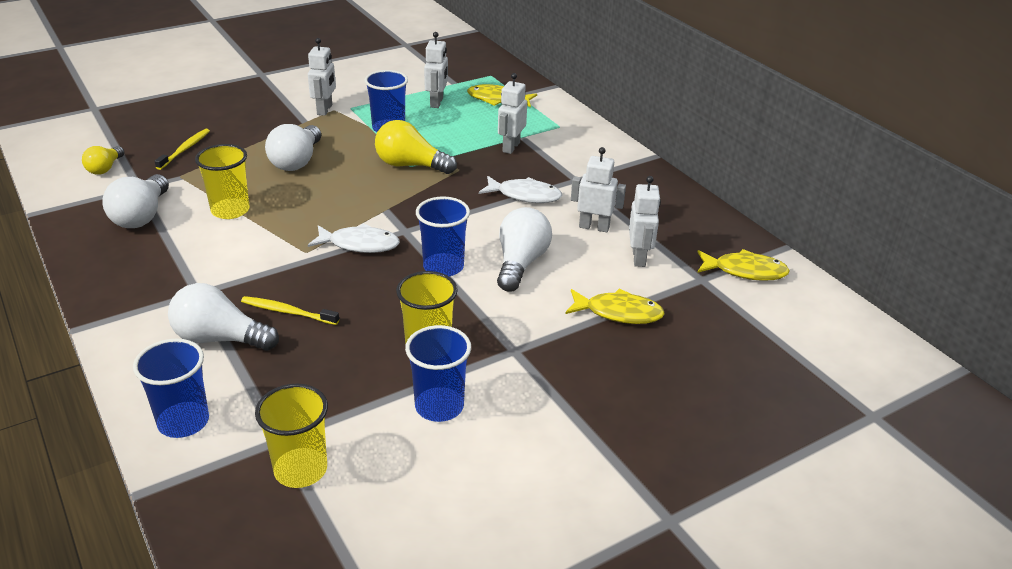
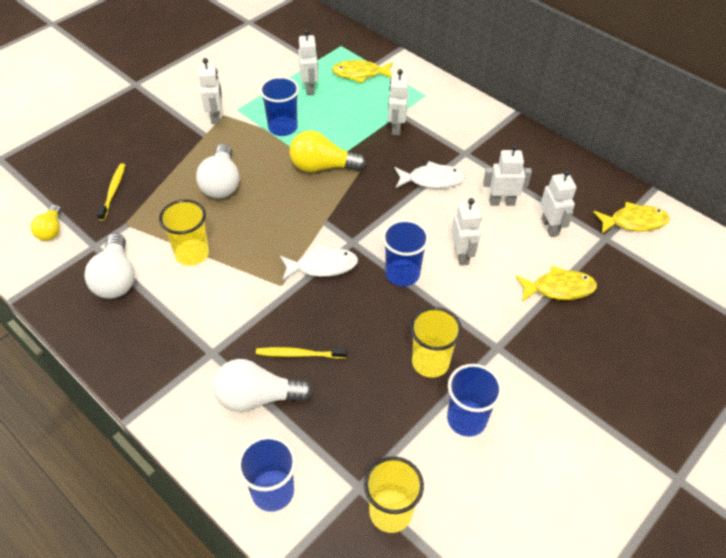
camera: 15 degrees left, 15 degrees up
white light bulb [497,207,552,292] -> white robot [451,198,481,266]

